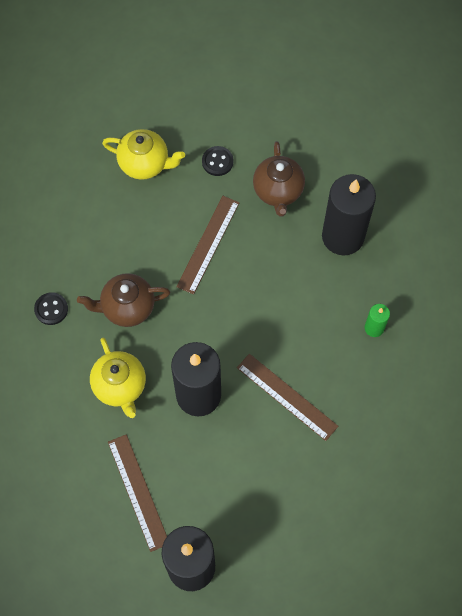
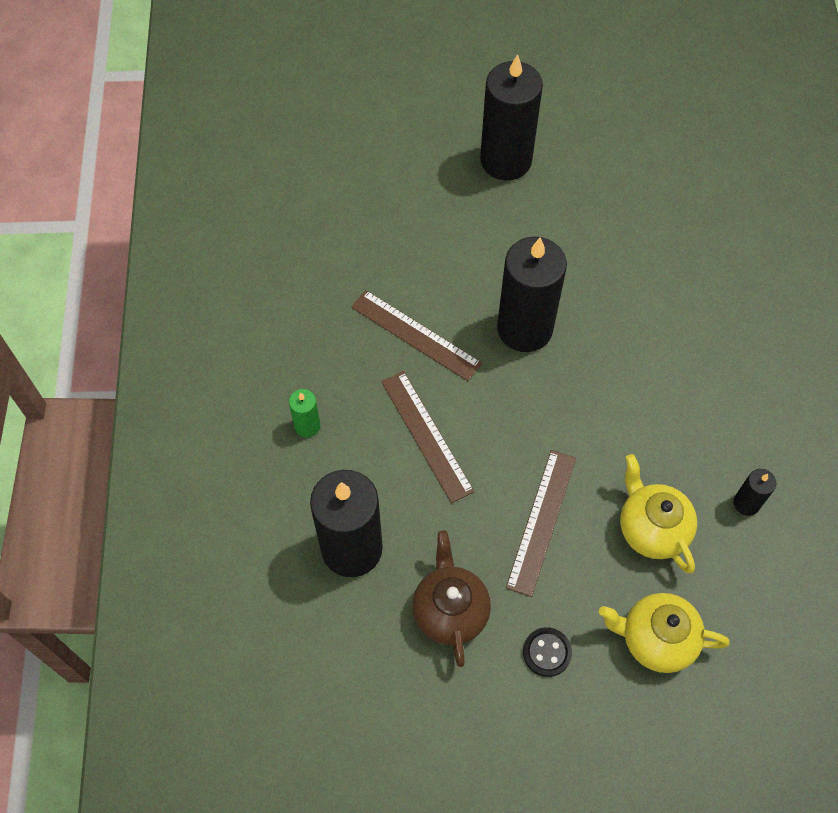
camera: 175 degrees right, 5 degrees down
black button [34,292,68,325] -> none
brown teapot [77,273,170,327] -> none
yellow teapot [90,338,146,418] -> yellow teapot moved to [620,454,697,573]
brown ruler [108,434,167,552] -> brown ruler moved to [381,371,475,503]
none -> black candle [733,469,777,516]

